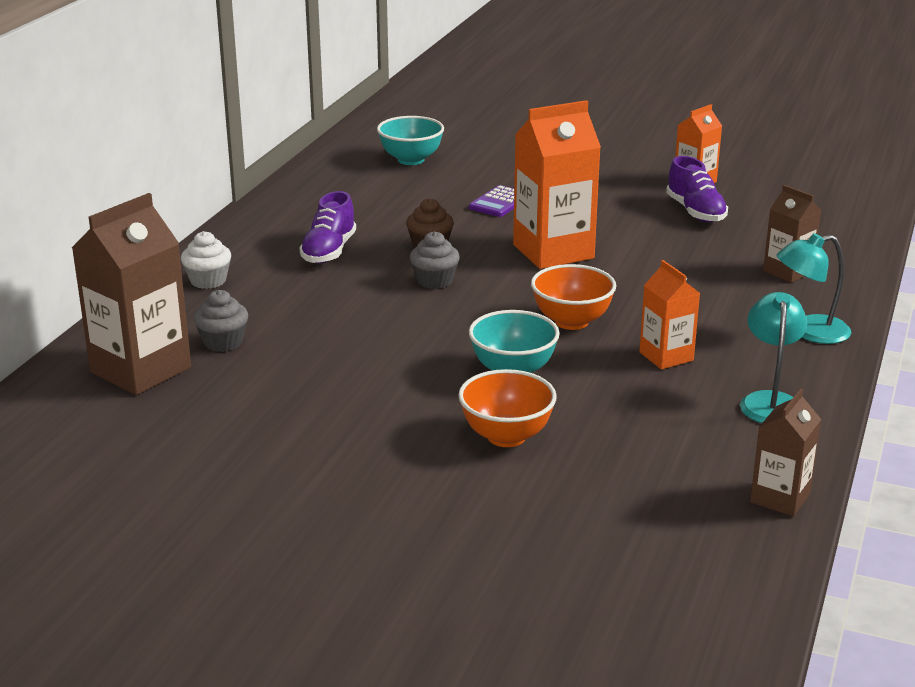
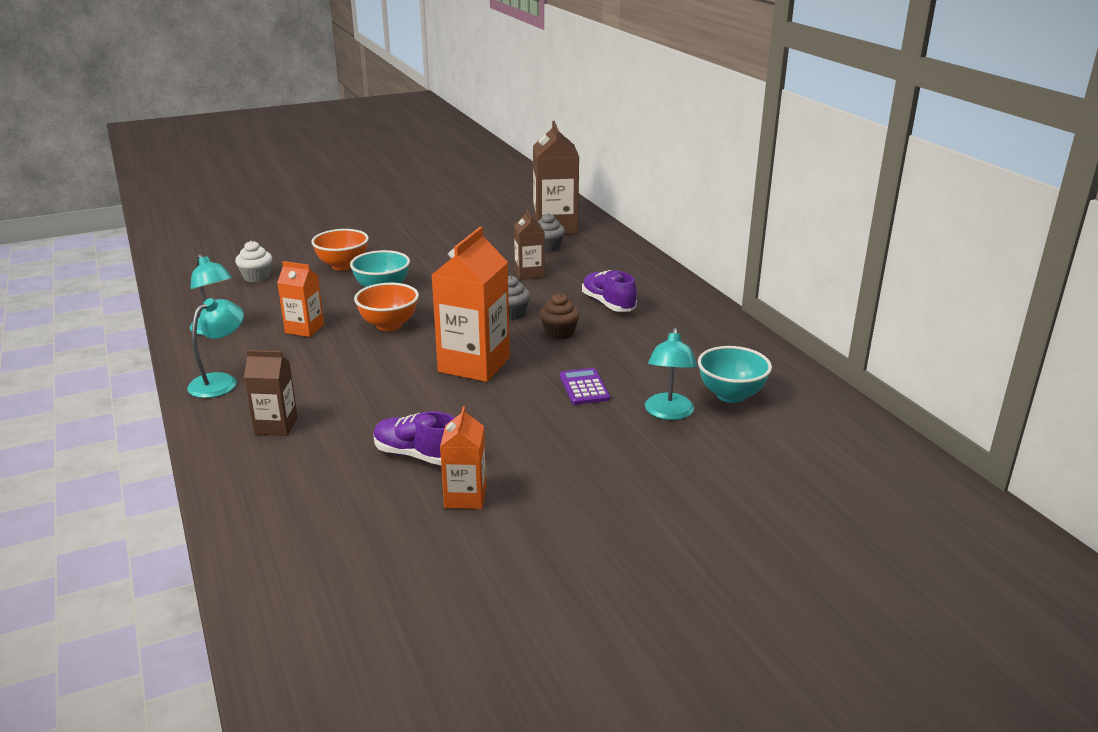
camera: 135 degrees right, 0 degrees up
white cupcake [181,231,231,289] -> white cupcake moved to [235,241,272,282]
brown carton [750,389,821,517] -> brown carton moved to [514,209,545,280]
none -> turquoise lamp [645,328,697,420]

